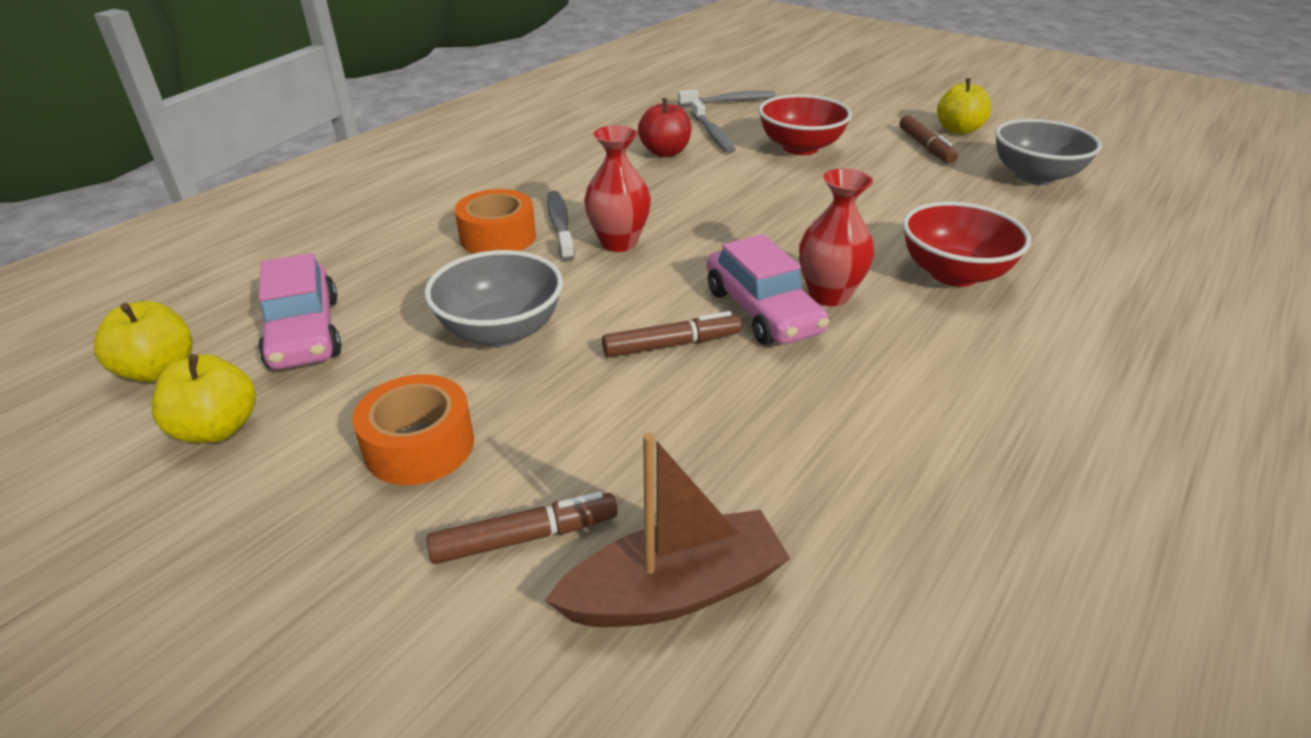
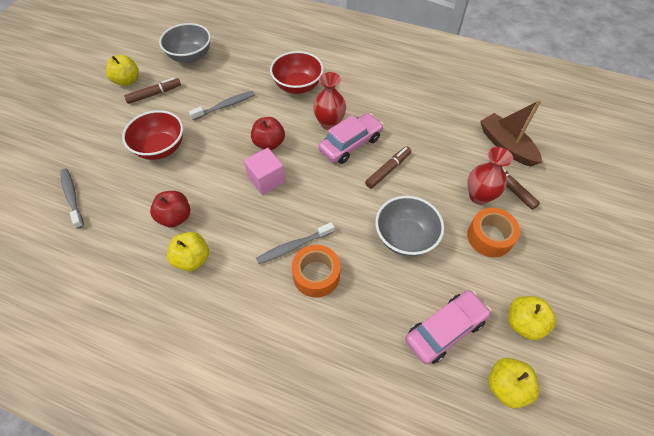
camera: 105 degrees left, 20 degrees up
red vase [584,125,651,252] -> red vase moved to [467,147,513,205]
brown marker [602,311,742,357] -> brown marker turned 75 degrees clockwise [365,146,411,189]
grey toothbrush [690,100,736,153] -> grey toothbrush moved to [189,91,255,120]
none -> yellow apple [167,232,209,271]
none -> pink cube [244,148,285,195]
none -> red apple [251,117,285,150]

